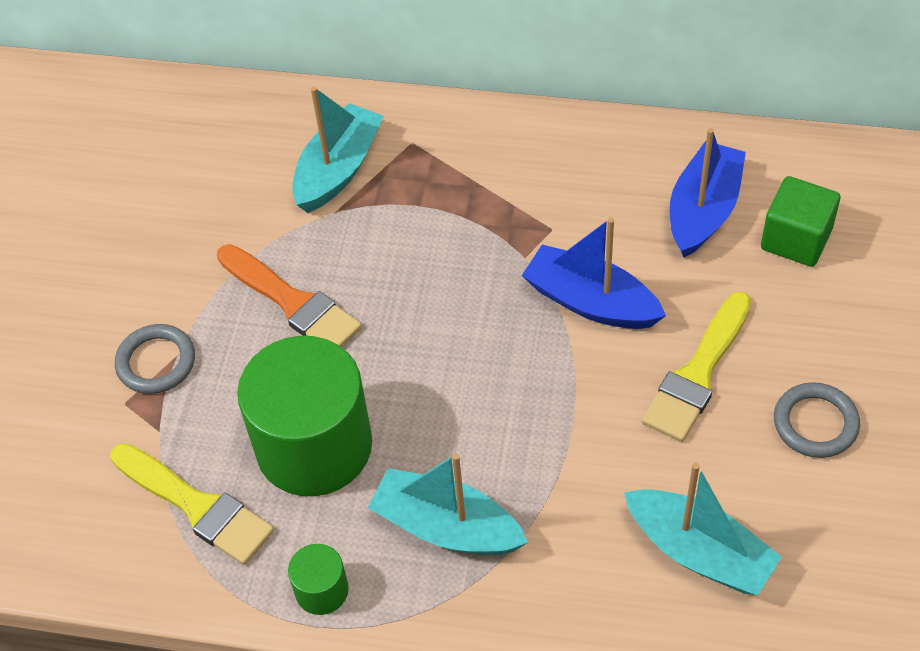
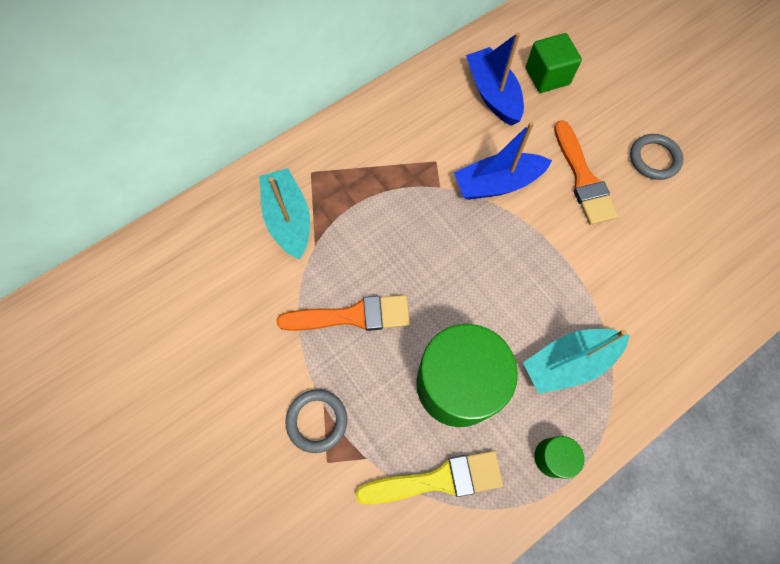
camera: 50 degrees left, 15 degrees up
turquoise boat [624,463,782,596] -> none
yellow brush [642,292,751,442] -> orange brush [554,120,618,225]

